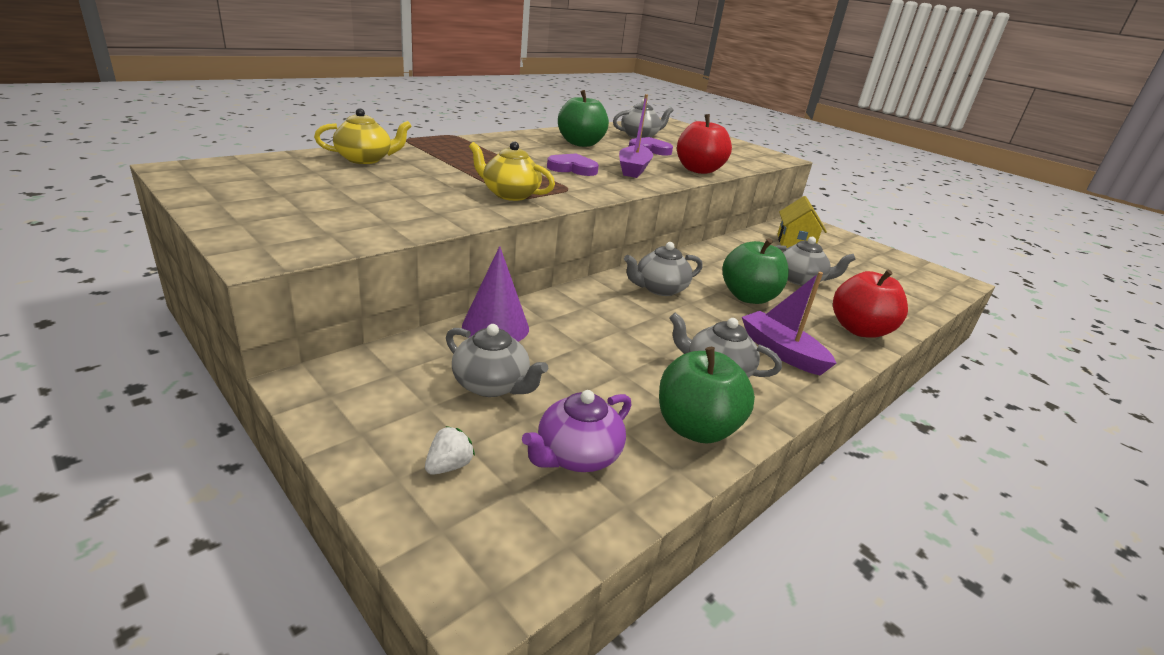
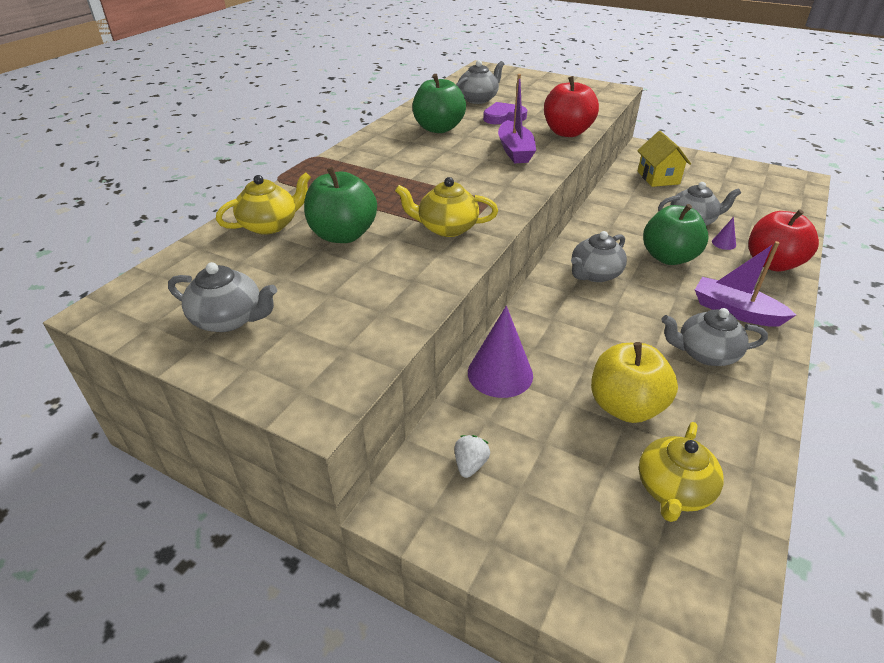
camera: 15 degrees left, 10 degrees up
white strawberry [425,426,475,475] -> white strawberry moved to [454,435,490,478]
grey teapot [446,324,548,397] -> grey teapot moved to [168,262,277,332]
purple teapot [522,390,632,472] -> yellow teapot [639,422,724,522]
purple heart [547,153,599,176] -> none
green apple [659,347,755,443] -> green apple moved to [304,167,377,243]
none -> yellow apple [591,342,678,423]
none -> purple cone [712,217,736,250]

